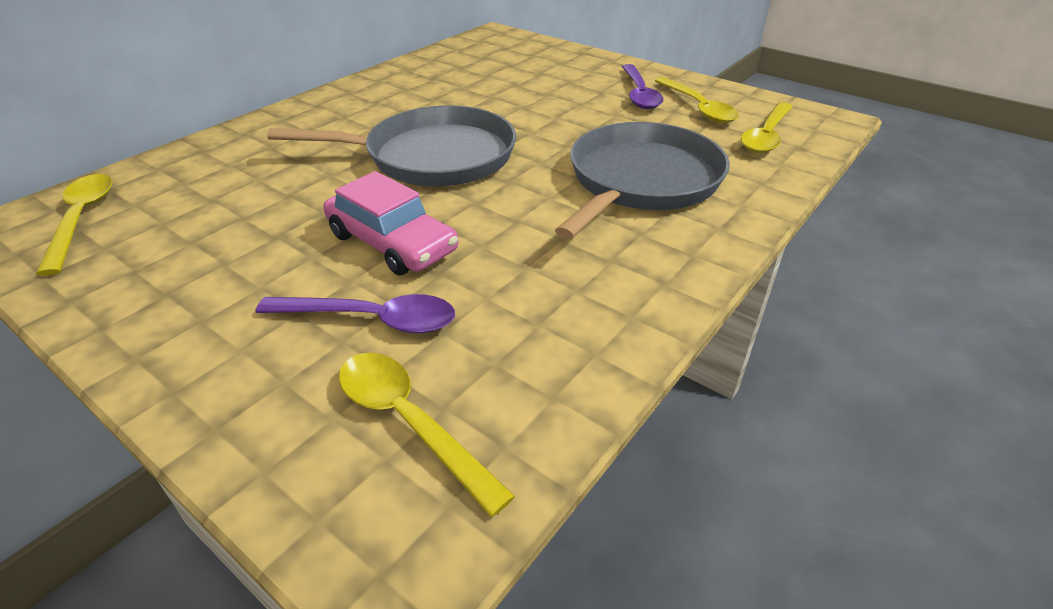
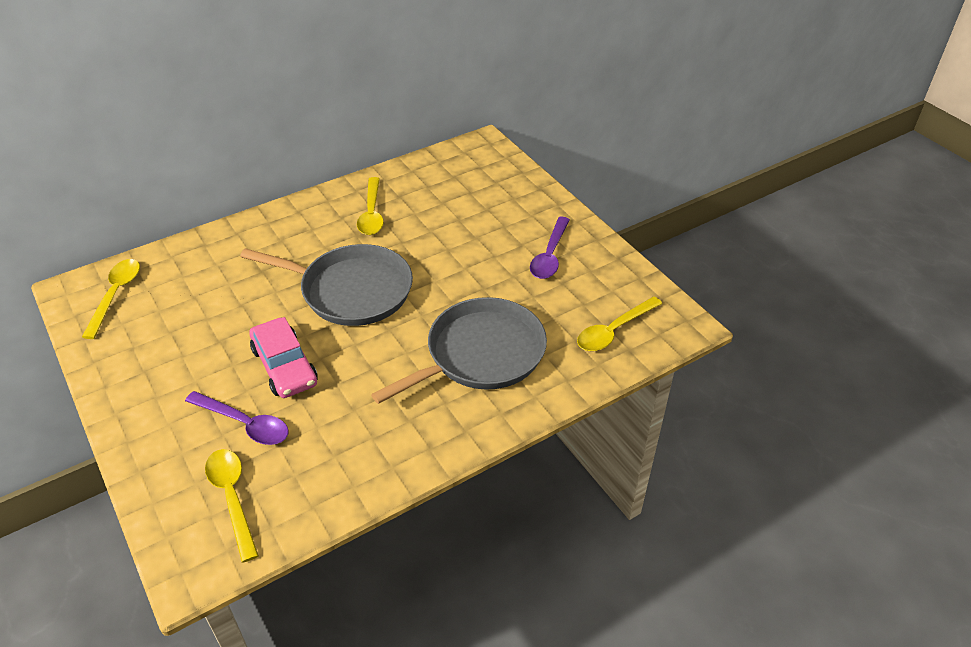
camera: 20 degrees right, 5 degrees up
yellow spoon [655,77,739,123] -> yellow spoon moved to [357,177,384,235]

